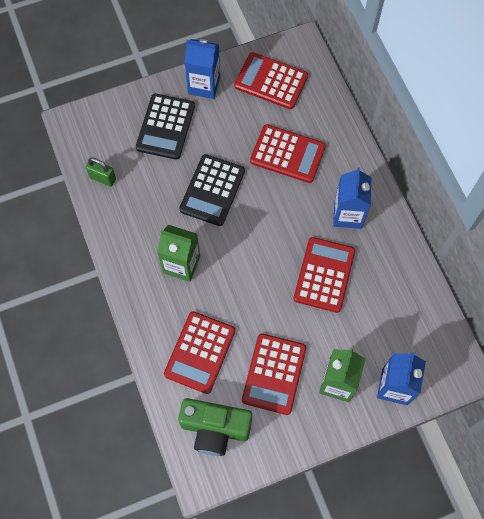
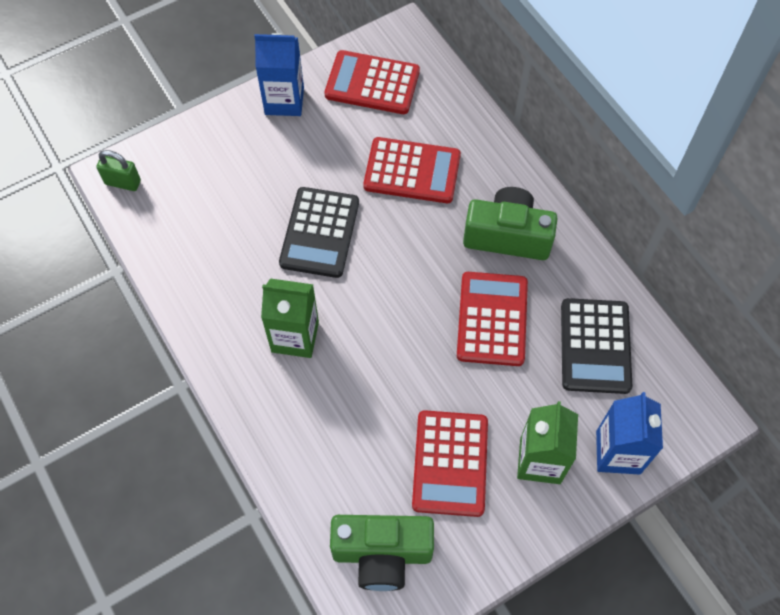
camera: 10 degrees left, 5 degrees down
green padlock [85,157,116,187] -> green padlock moved to [96,150,141,191]
black calculator [136,94,195,160] -> black calculator moved to [561,298,632,394]
red calculator [164,311,235,394] -> none
blue carton [333,167,372,229] -> green camera [463,187,558,260]

